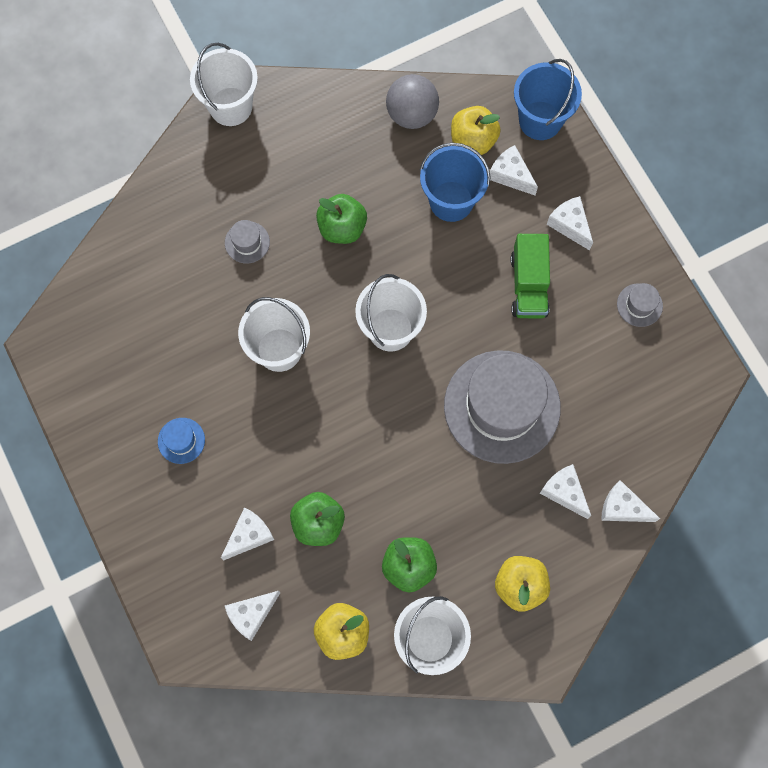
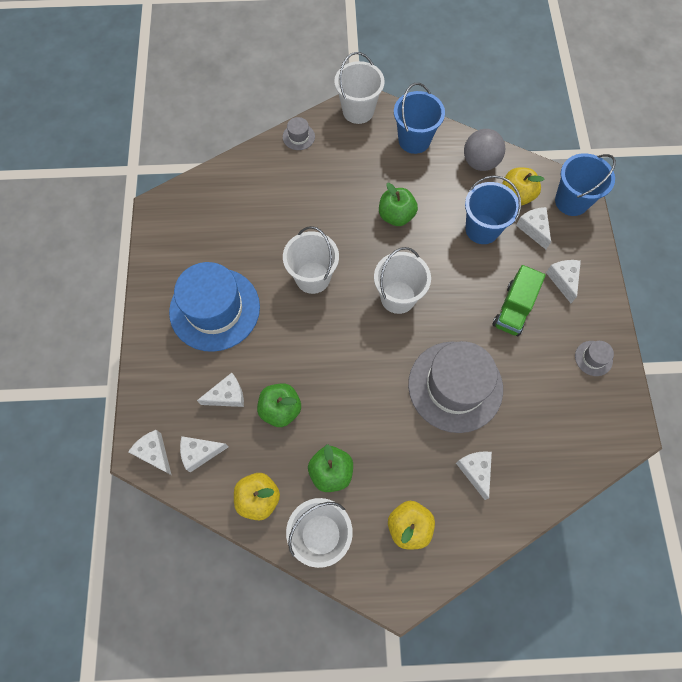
camera: 25 degrees right, 5 degrees down
blue hat [158,418,205,464] -> blue hat [169,262,260,352], size x2.48
grey hat [225,220,270,263] -> grey hat moved to [283,117,315,150]
white cheese [601,480,660,522] -> white cheese moved to [128,430,171,475]
none -> blue bucket [394,83,445,154]

